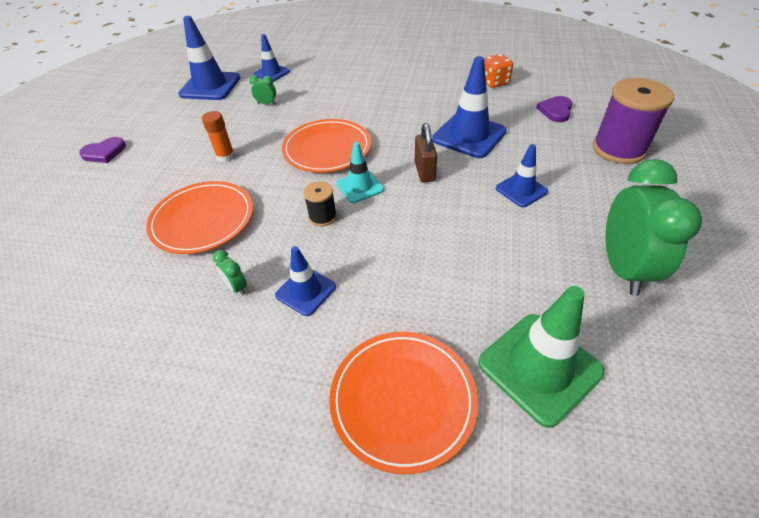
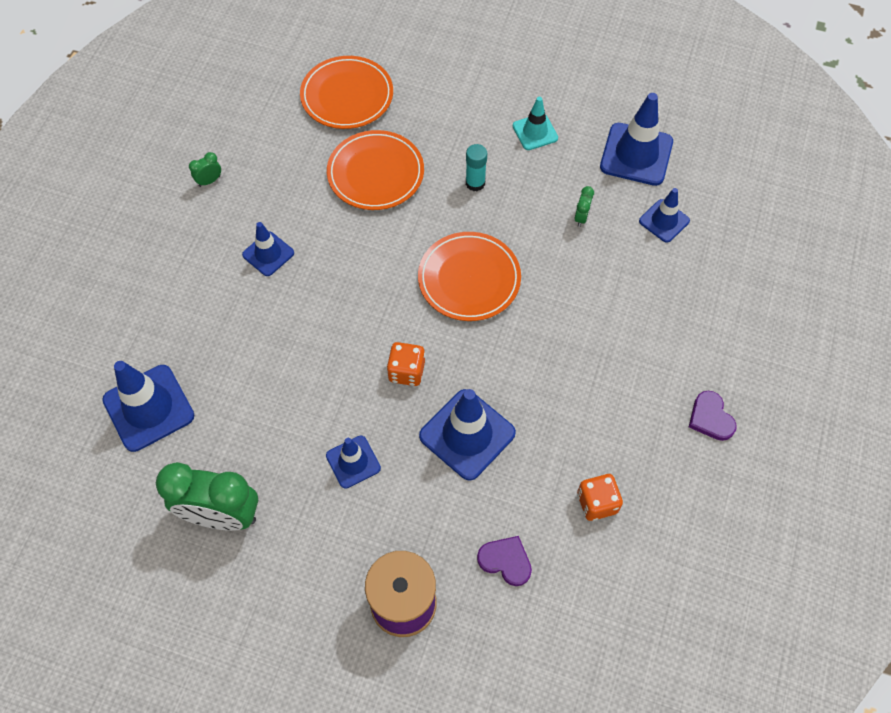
camera: 95 degrees right, 15 degrees up
purple heart [79,137,126,163] -> purple heart moved to [689,391,737,441]
orange glue stick [202,111,235,162] -> turquoise glue stick [466,144,487,191]
green clock [213,250,247,295] -> green clock moved to [189,152,221,187]
black spool [303,181,337,227] -> none
orange plate [329,332,478,474] -> orange plate moved to [300,56,393,129]
turquoise traffic cone [336,142,384,203] -> turquoise traffic cone moved to [513,97,558,150]
brown padlock [415,123,437,183] -> orange dice [387,342,425,386]
green traffic cone [478,286,605,428] -> blue traffic cone [102,361,194,452]

